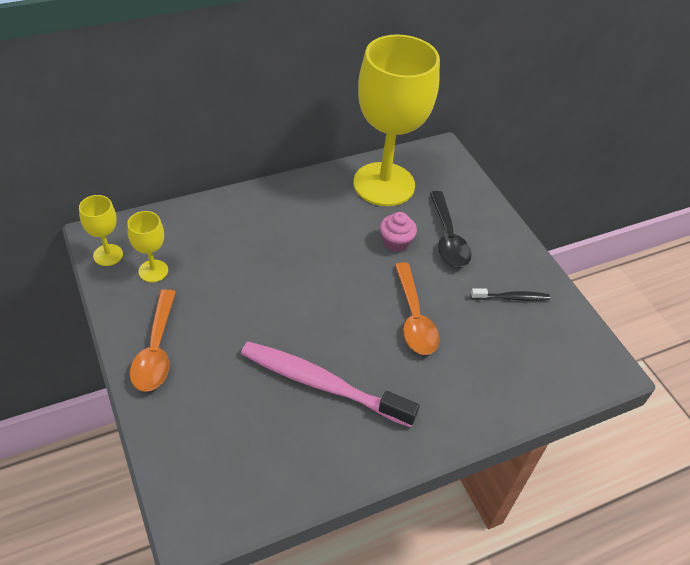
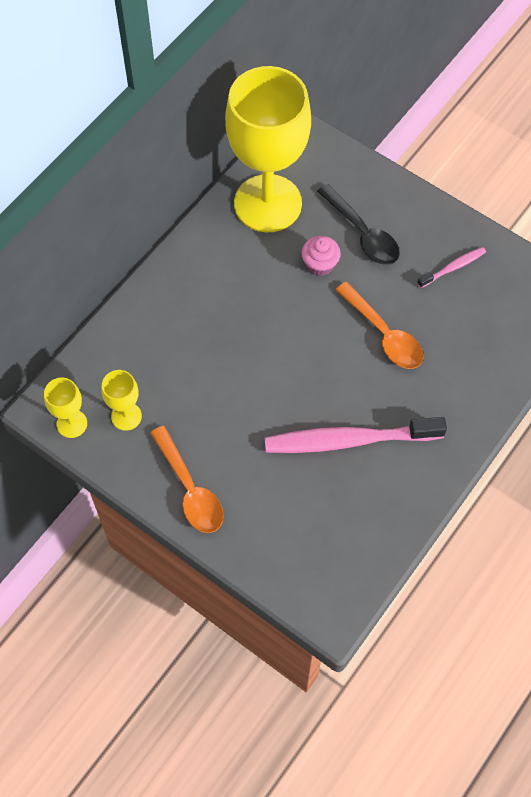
camera: 25 degrees left, 15 degrees up
black toothbrush [471,288,550,301] -> pink toothbrush [417,247,486,288]

